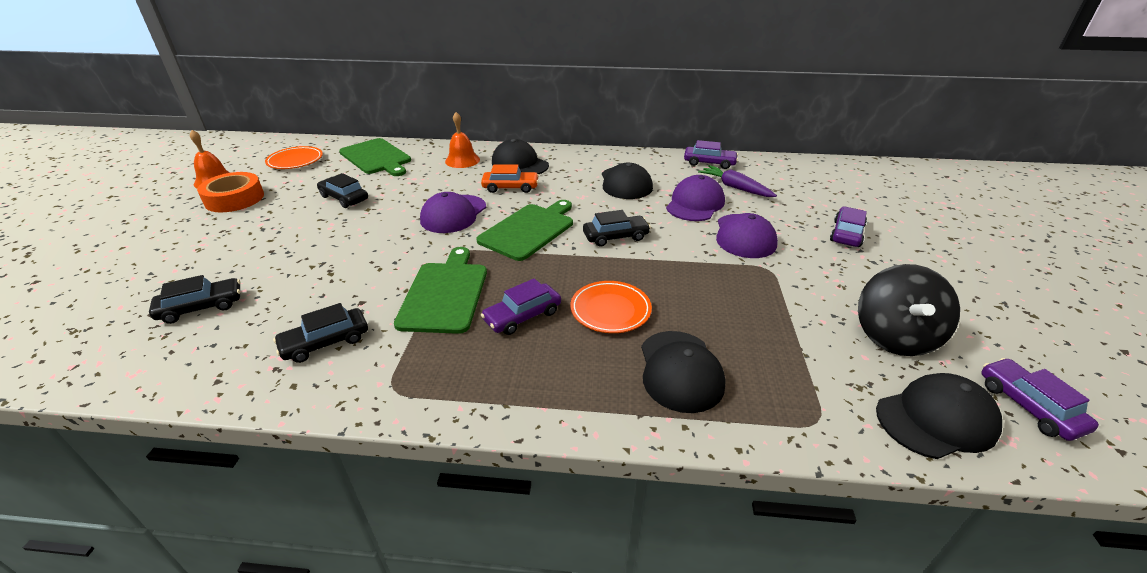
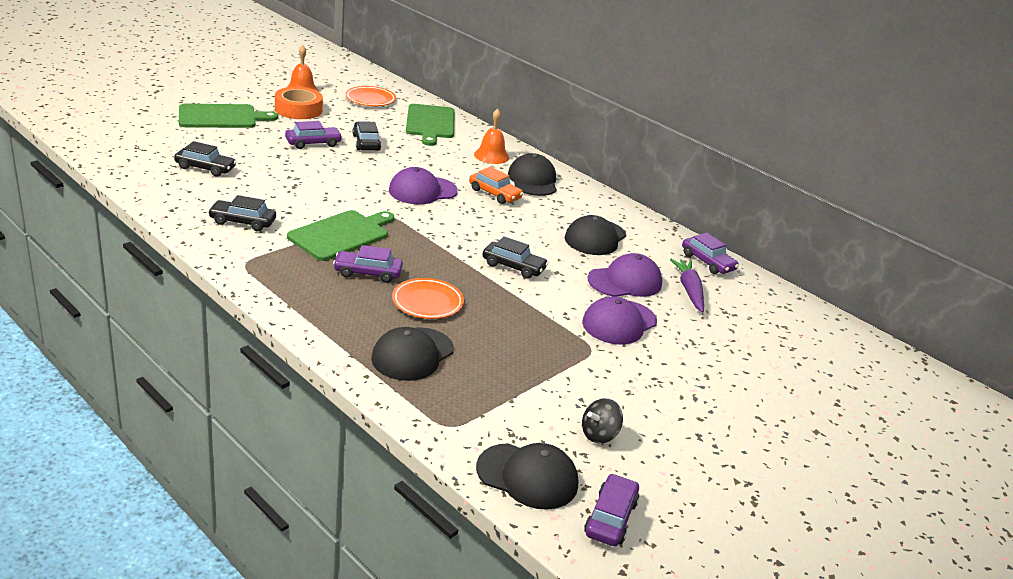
camera: 35 degrees right, 5 degrees down
green cutting board [476,200,573,261] -> green cutting board moved to [179,104,278,128]
purple car [830,207,867,247] -> purple car moved to [285,121,343,149]
black spinning top [858,264,960,356] -> black spinning top [582,398,623,444], size x0.54

